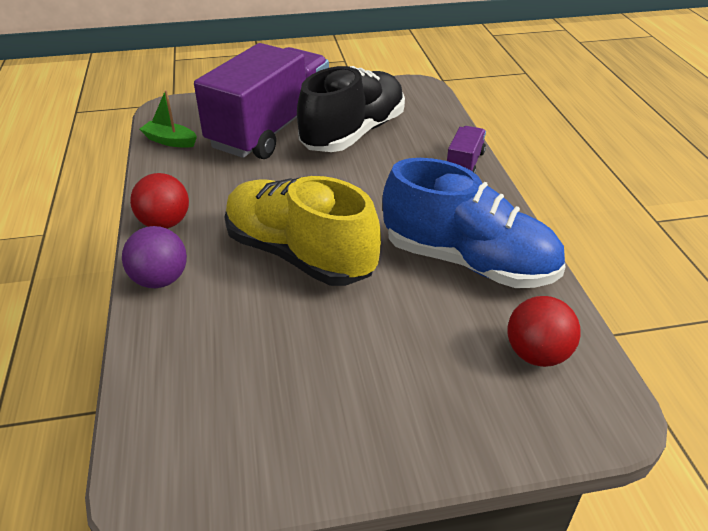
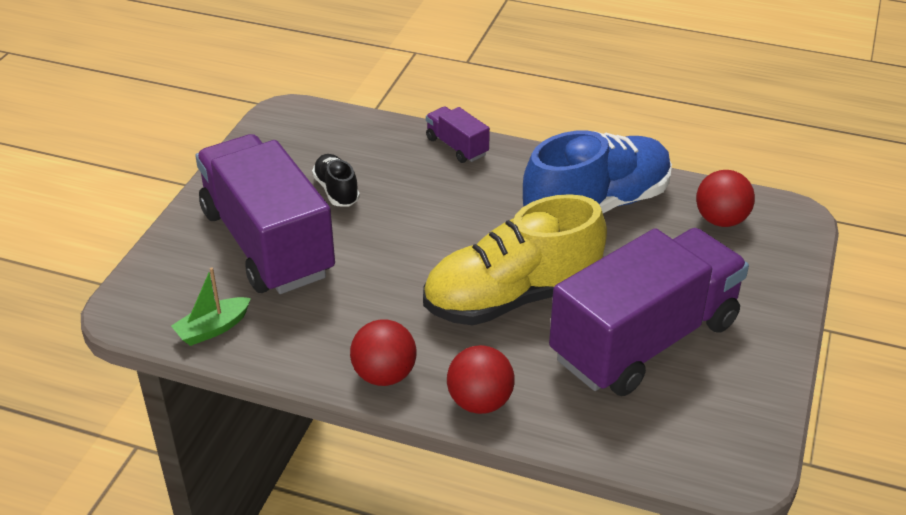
camera: 60 degrees left, 0 degrees up
purple ball [122,226,187,288] -> red ball [447,345,515,414]
black shoe [297,66,405,152] -> black shoe [312,154,360,206], size x0.46
none -> purple truck [549,228,749,396]

